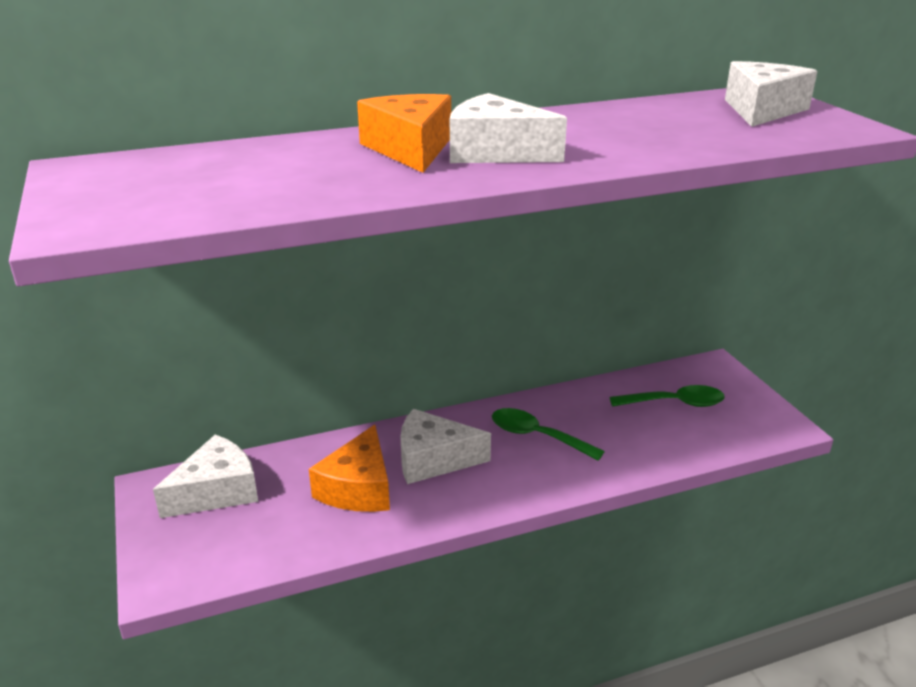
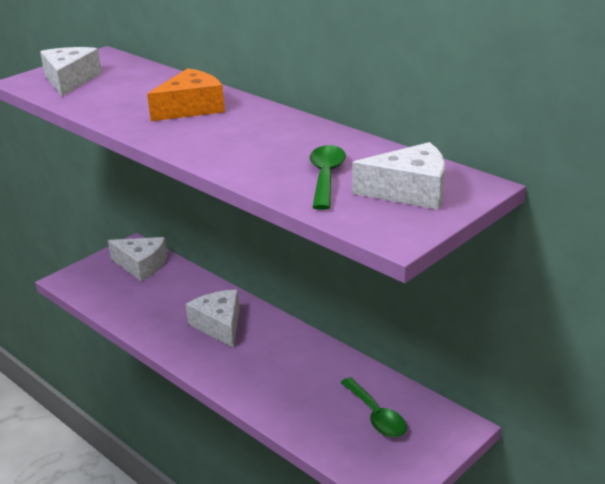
camera: 65 degrees right, 0 degrees up
orange cheese [309,425,390,512] -> none
white cheese [450,93,567,163] -> white cheese moved to [40,47,102,97]
green spoon [492,408,605,461] -> green spoon moved to [310,145,346,210]

